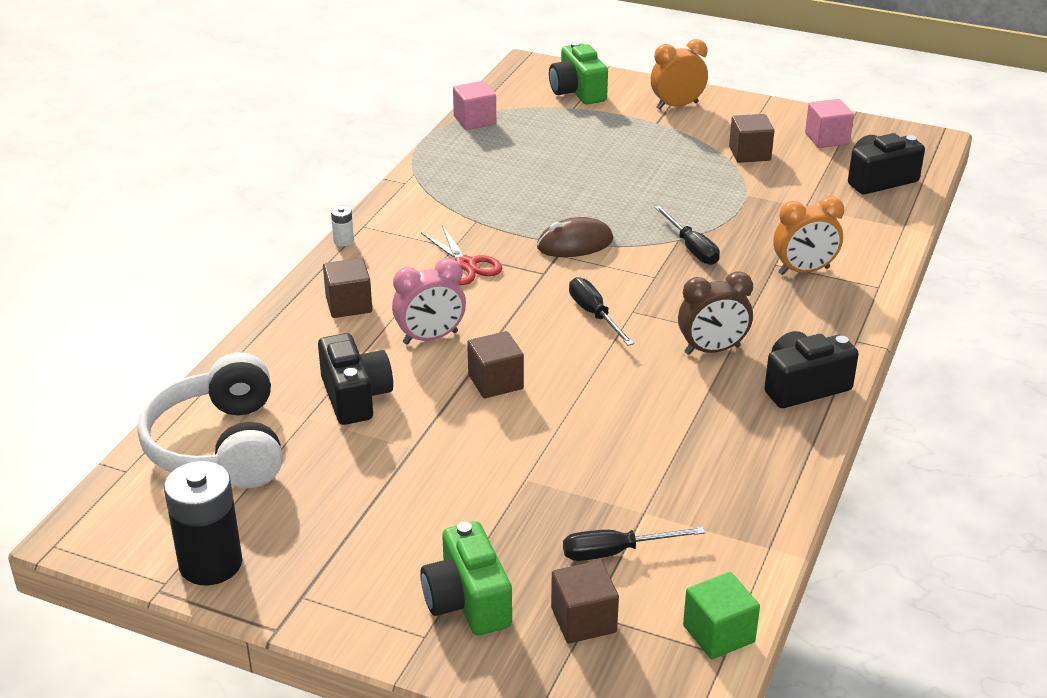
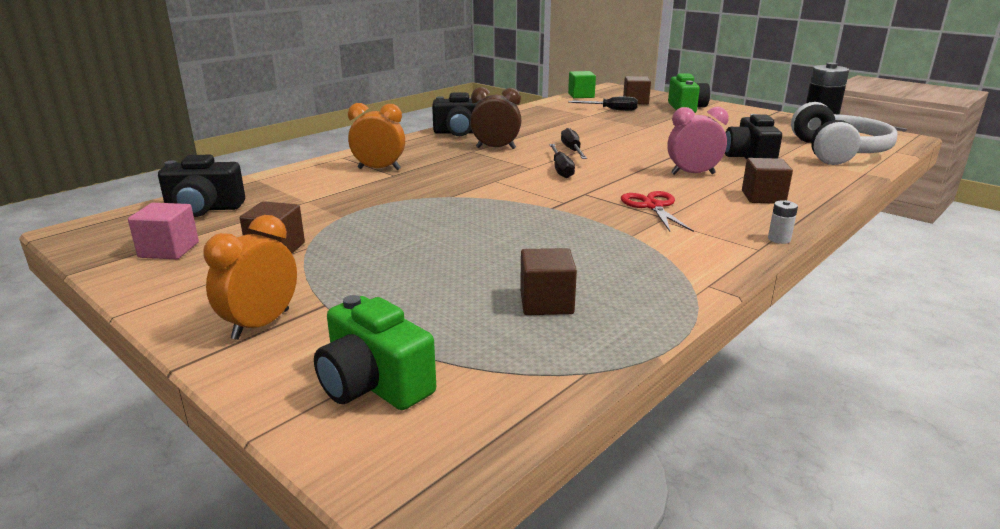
camera: 160 degrees left, 10 degrees down
pink cube [453,81,496,130] -> none
brown cube [467,331,524,398] -> brown cube moved to [520,248,577,315]
brown mouse [537,217,613,257] -> none
green camera [549,41,608,105] -> green camera turned 135 degrees clockwise [314,295,436,410]
orange clock [651,39,708,110] -> orange clock turned 120 degrees clockwise [204,215,297,340]
black screwdriver [655,206,720,265] -> black screwdriver moved to [561,128,587,159]

